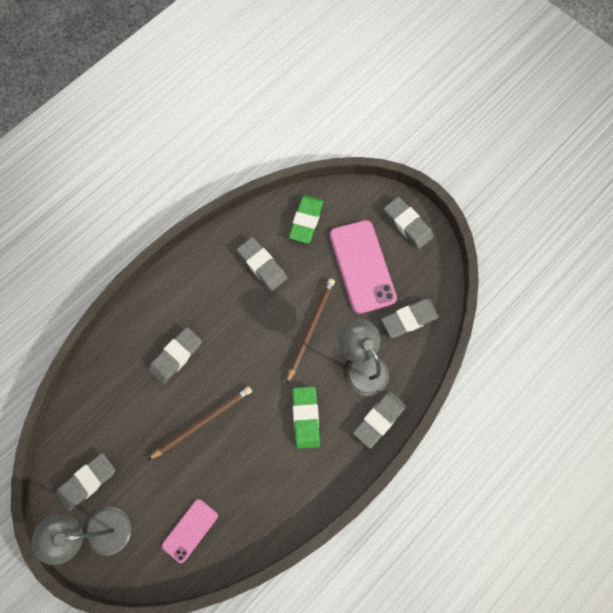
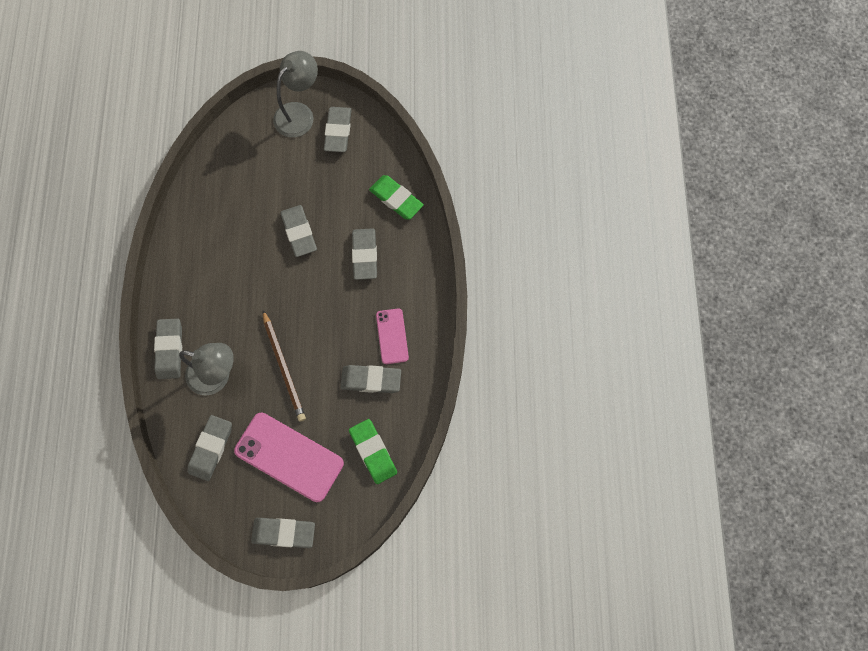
camera: 135 degrees right, 0 degrees up
brown pencil [148,386,252,460] -> grey eraser [281,205,317,257]
pink phone [162,499,218,563] -> pink phone moved to [376,308,409,364]
green eraser [292,387,320,449] -> green eraser moved to [369,175,424,220]

